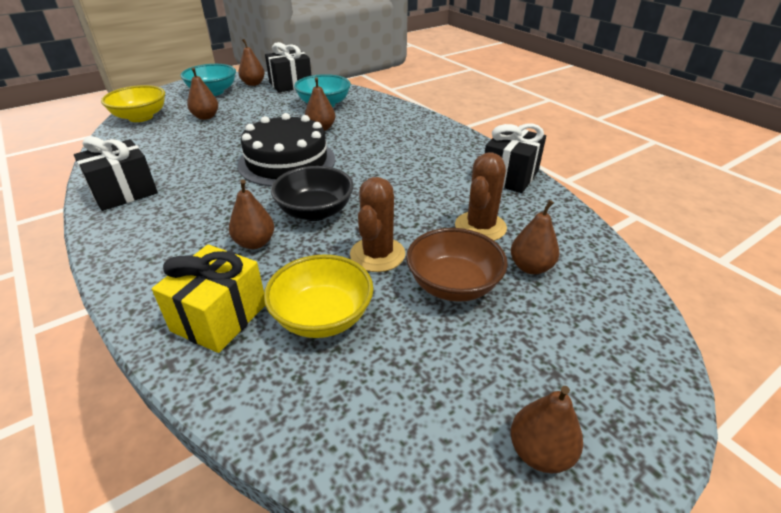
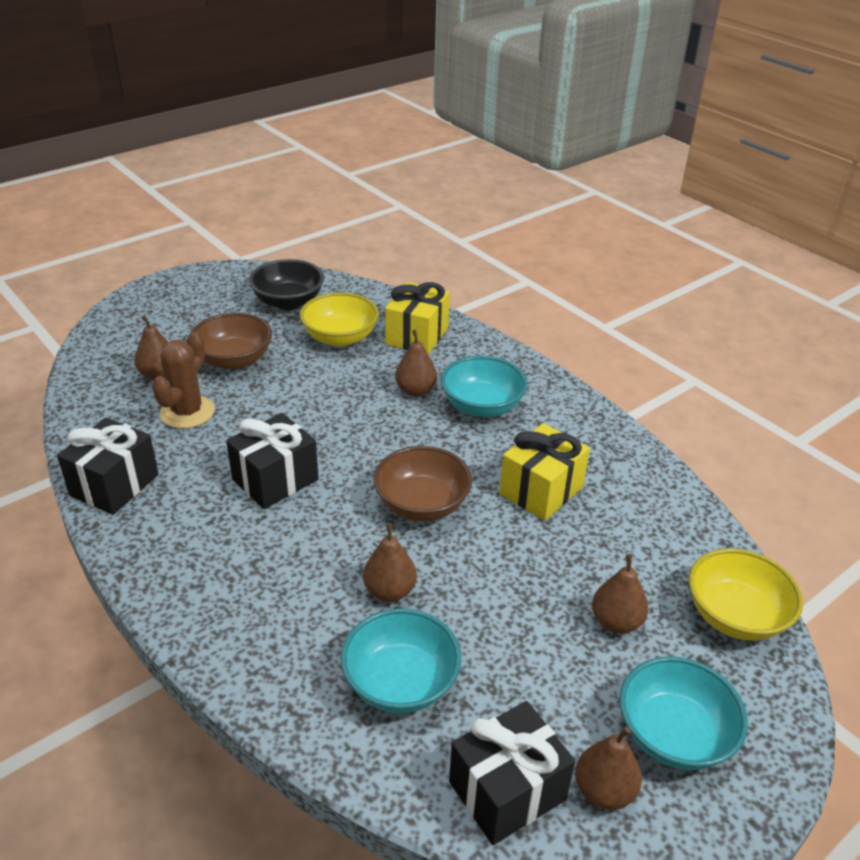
camera: 175 degrees right, 0 degrees up
black gift [74,136,158,211] -> black gift moved to [226,413,318,509]
black cake [238,113,335,187] -> brown bowl [373,446,472,521]
black bowl [271,166,354,221] -> black bowl moved to [249,259,324,310]
brown cactus [350,177,405,272] -> none
brown pear [511,386,583,473] -> none
none -> turquoise bowl [441,356,527,417]
none -> yellow gift [500,423,590,521]

